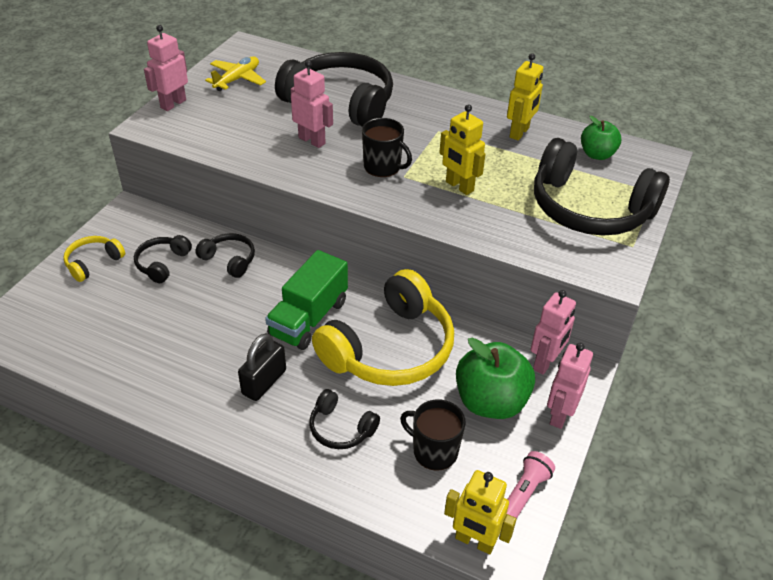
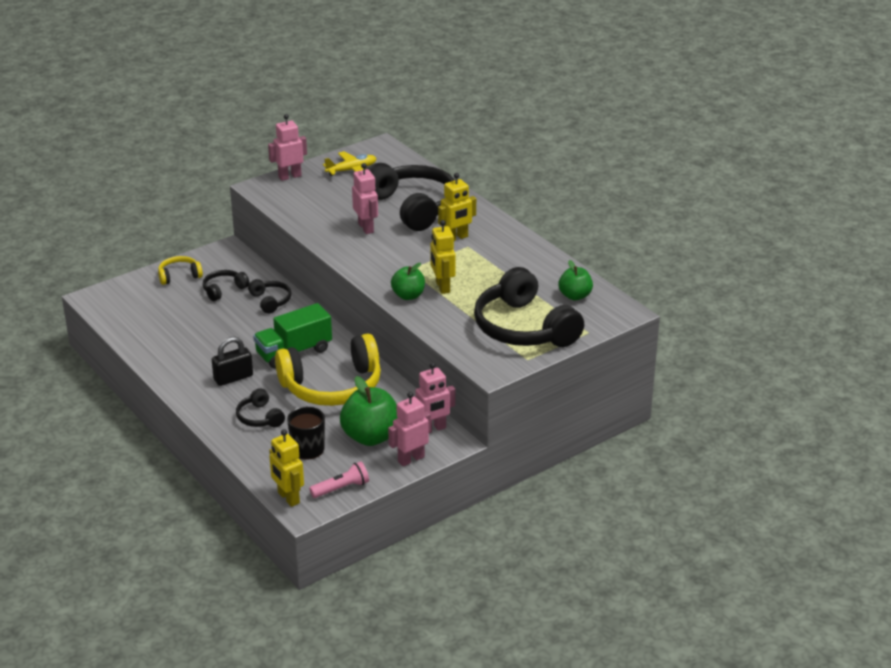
camera: 30 degrees right, 10 degrees down
black mug [362,118,412,177] -> none
yellow robot [507,53,543,140] -> yellow robot moved to [438,173,476,241]
none -> green apple [391,263,425,300]

